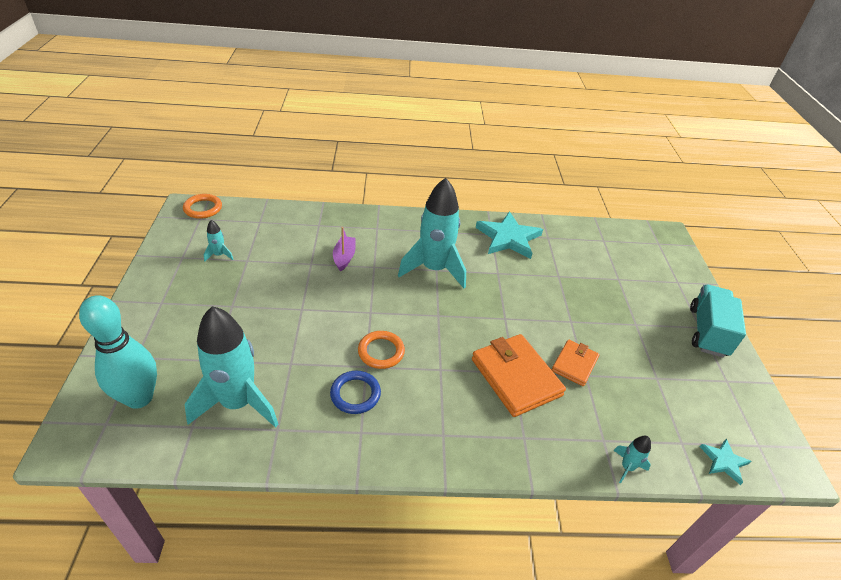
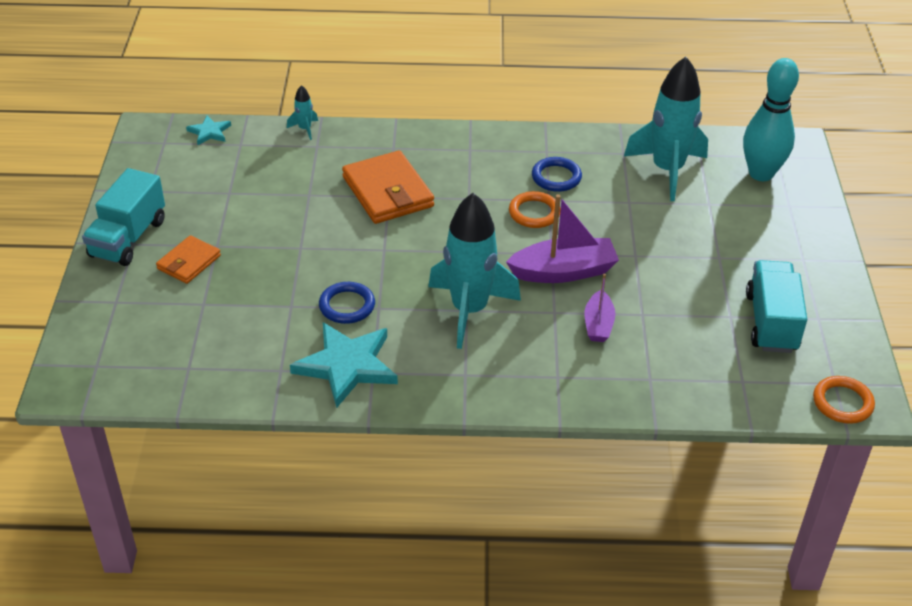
camera: 175 degrees left, 0 degrees up
turquoise rocket [204,220,233,261] -> turquoise truck [746,260,807,353]
orange wallet [552,340,599,386] -> orange wallet moved to [156,235,221,284]
none -> blue ring [319,282,375,324]
none -> purple boat [506,194,619,283]

